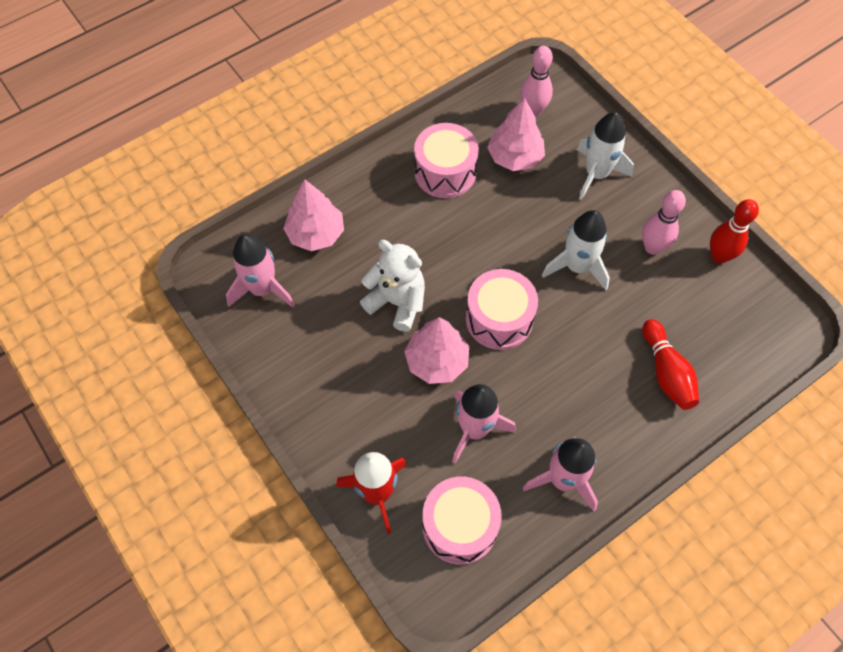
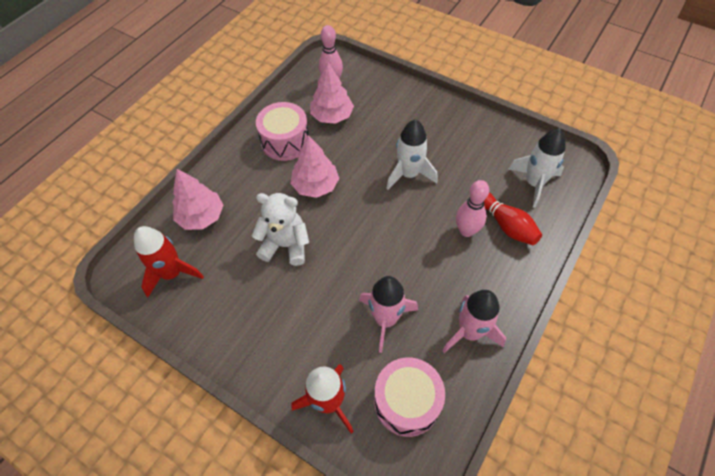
camera: 20 degrees left, 5 degrees down
pink rocket [226,234,295,307] -> red rocket [134,226,204,297]
pink tree [404,317,469,384] -> pink tree moved to [290,135,339,198]
pink drum [466,269,538,350] -> none
white rocket [577,112,634,200] -> white rocket moved to [508,128,566,208]
pink bowling pin [642,190,686,255] -> pink bowling pin moved to [456,180,489,237]
red bowling pin [710,199,759,264] -> none

